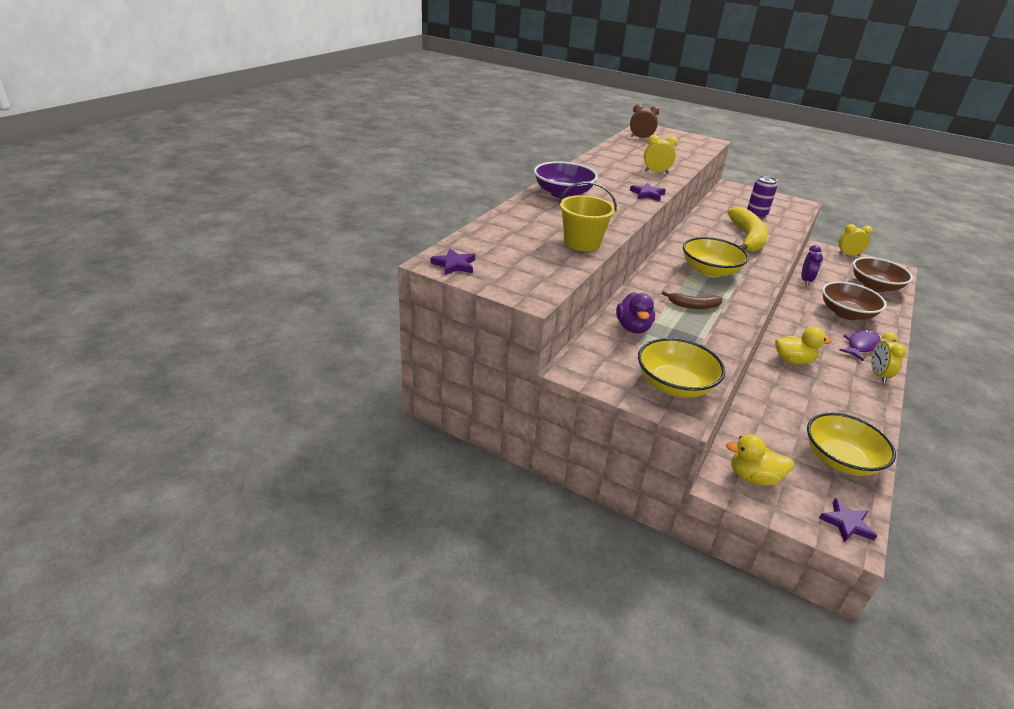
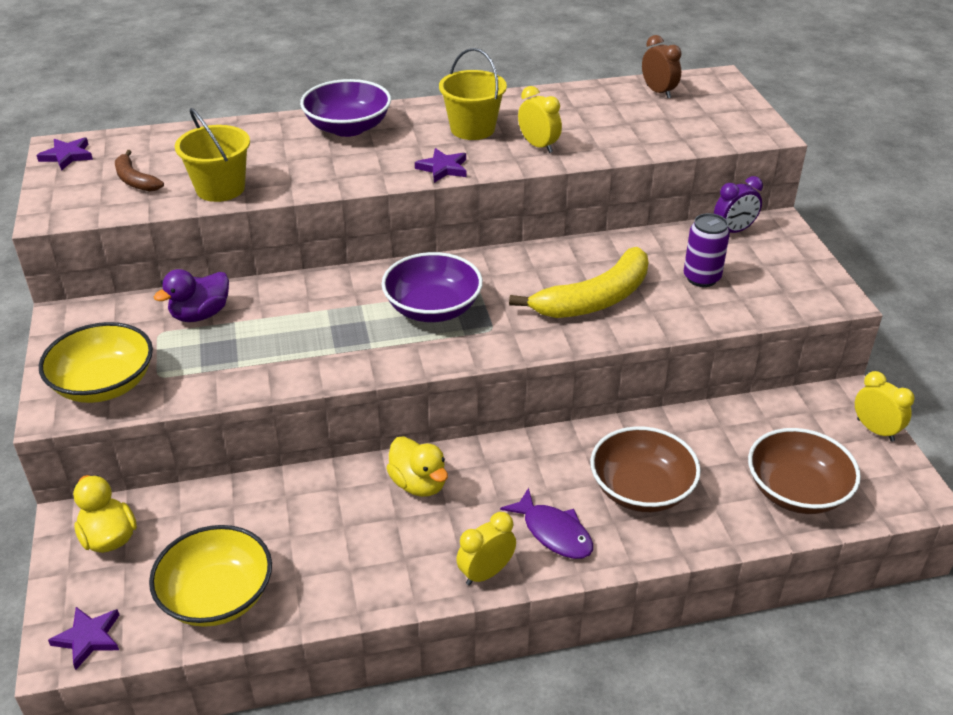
camera: 50 degrees right, 5 degrees up
brown banana [662,291,723,309] -> brown banana moved to [115,150,164,192]
yellow bowl [683,237,749,277] -> purple bowl [381,252,483,322]
purple clock [801,245,823,286] -> purple clock moved to [714,176,763,233]
purple fish [839,330,881,361] -> purple fish turned 45 degrees clockwise [500,488,593,559]
none -> yellow bucket [439,48,507,140]

